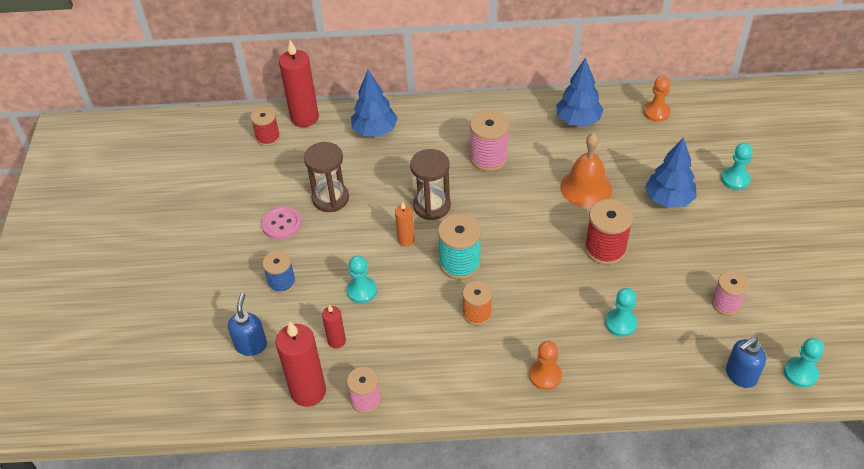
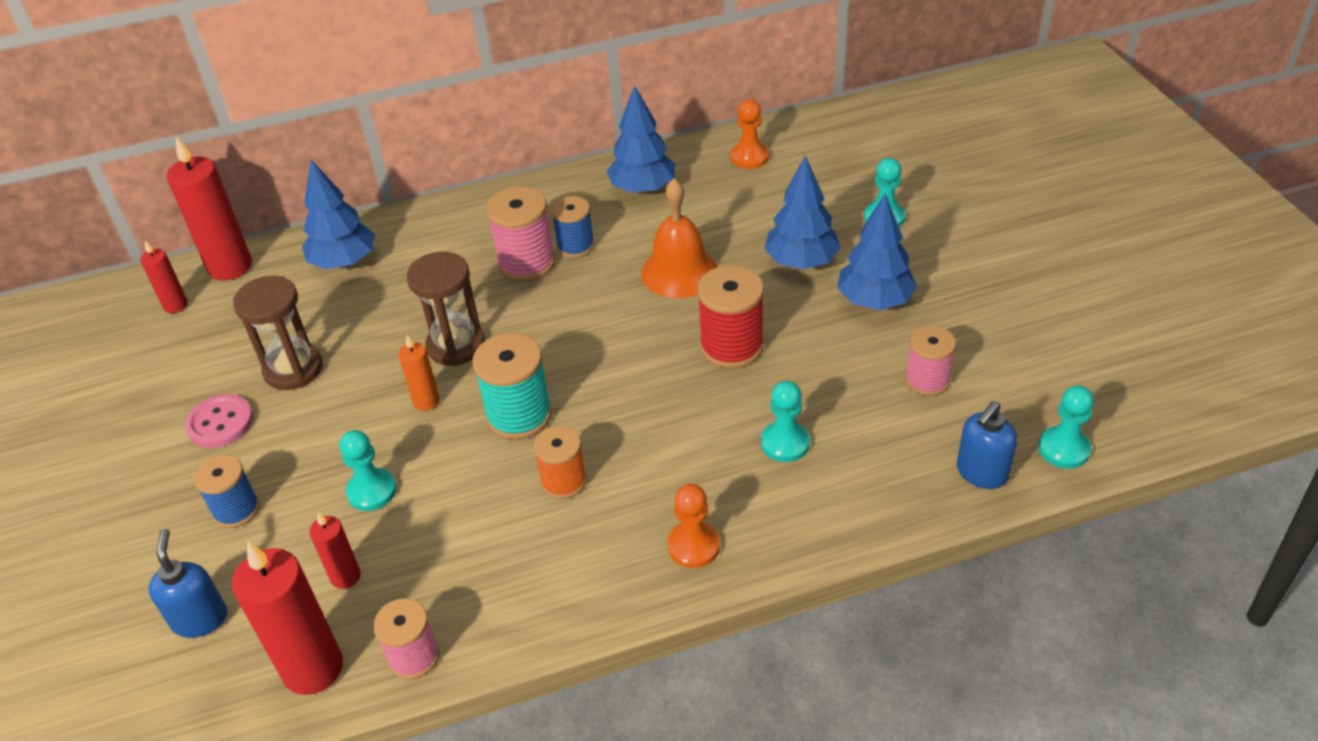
camera: 15 degrees left, 5 degrees down
red spool [250,107,280,146] -> red candle [140,241,188,313]
none -> blue spool [551,196,594,258]
none -> blue tree [837,193,917,310]

